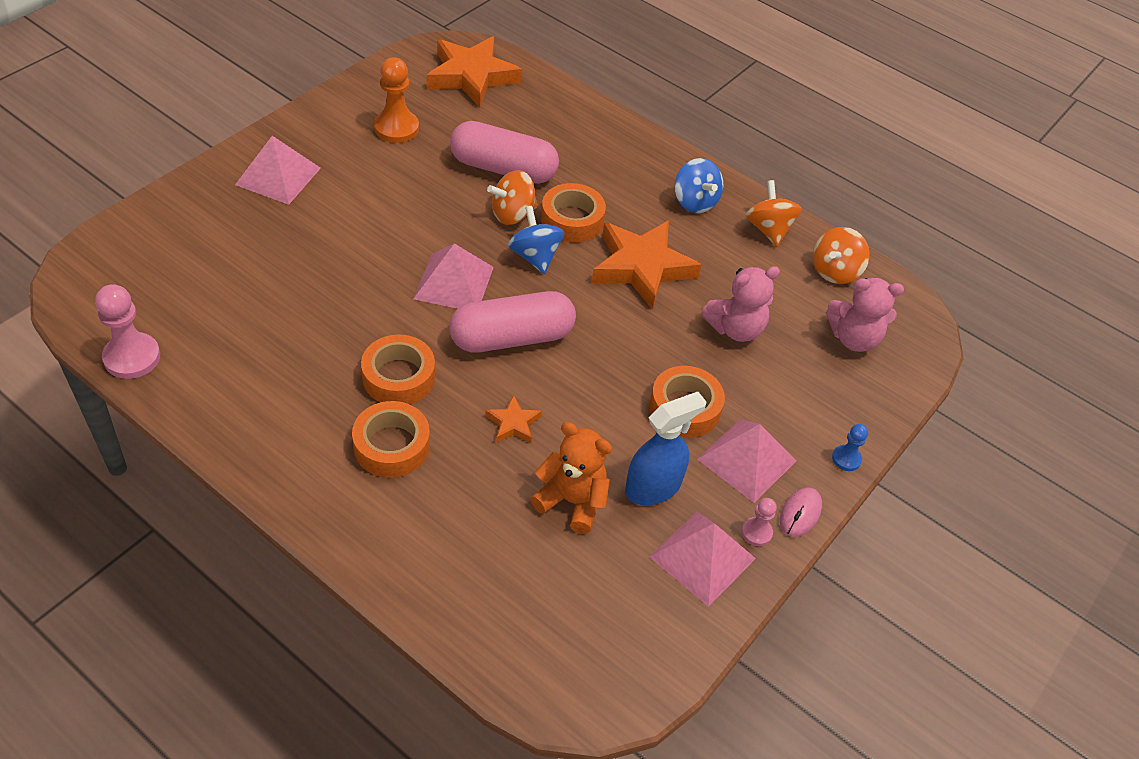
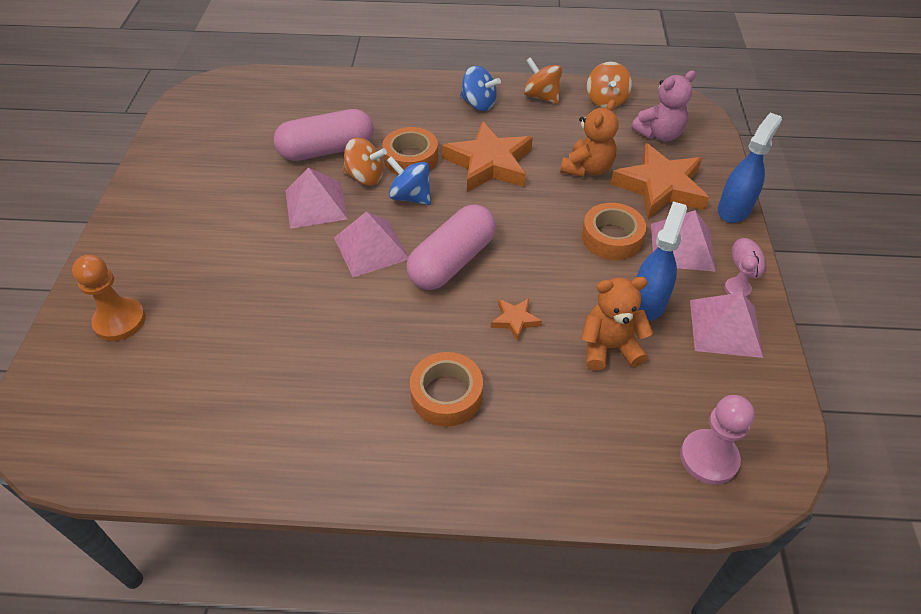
camera: 30 degrees left, 0 degrees up
pink pawn [95,284,160,379] -> pink pawn moved to [680,395,755,485]
pink pyramid [235,136,321,205] -> pink pyramid moved to [285,168,348,229]
orange tape [361,334,435,404] -> none
orange pawn [374,58,419,143] -> orange pawn moved to [72,255,146,341]
orange star [427,36,522,107] -> orange star moved to [611,143,709,219]
orange spinning top [487,170,538,225] -> orange spinning top turned 105 degrees counterclockwise [343,138,387,185]
pink teddy bear [701,266,780,342] -> orange teddy bear [560,100,618,177]
blue pawn [832,424,868,471] -> blue spray bottle [718,112,782,223]

